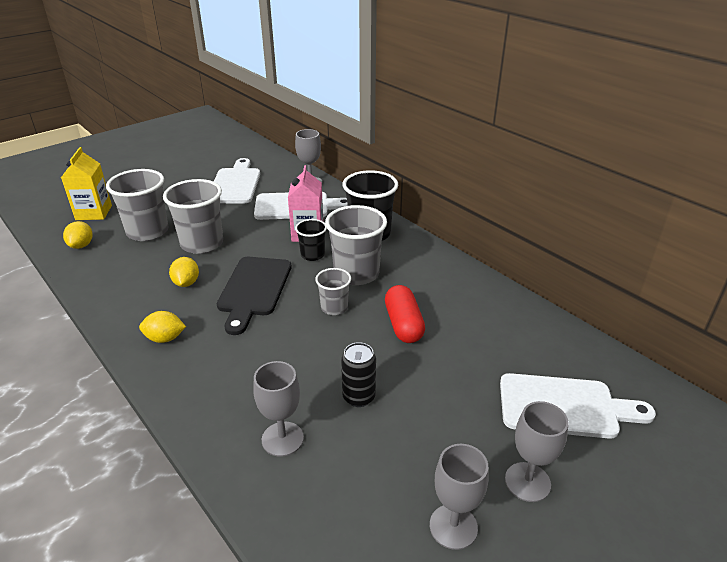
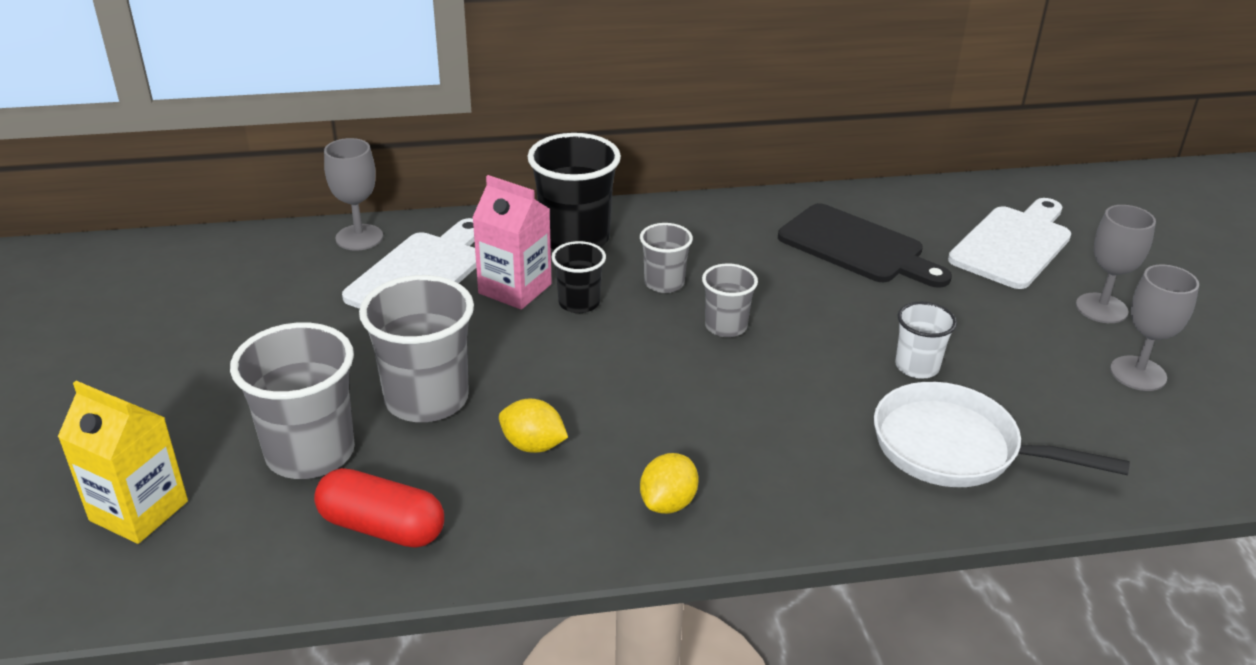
camera: 60 degrees left, 0 degrees up
yellow lemon [63,221,92,249] -> none
white cutting board [214,158,260,203] -> none
black cutting board [217,257,292,335] -> black cutting board moved to [778,203,952,288]
grey goblet [253,361,304,457] -> white pan [874,382,1130,487]
grey cup [325,205,387,285] -> grey cup [640,223,693,293], size x0.55
black can [341,342,376,407] -> white cup [895,302,957,379]
red capsule [385,285,425,343] -> red capsule moved to [314,468,444,547]

